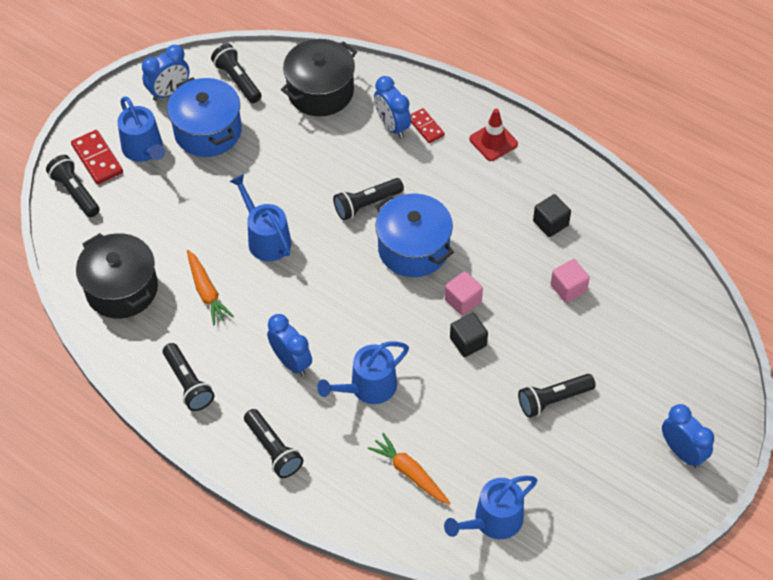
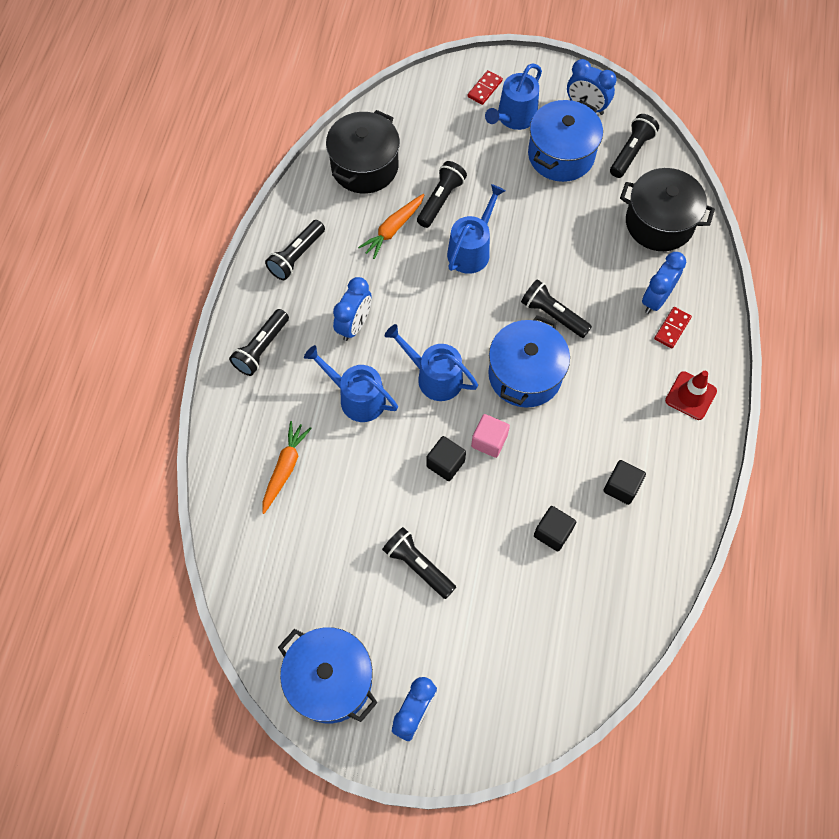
camera: 65 degrees right, 10 degrees up
black flashlight [46,155,100,217] -> black flashlight moved to [417,161,467,228]
red domino [71,130,123,185] -> red domino [468,70,503,105], size x0.66
blue watering can [444,476,537,539] -> blue watering can moved to [385,324,478,401]
pink cube [551,259,590,303] -> black cube [534,506,576,551]
none -> blue pot [278,627,377,723]

